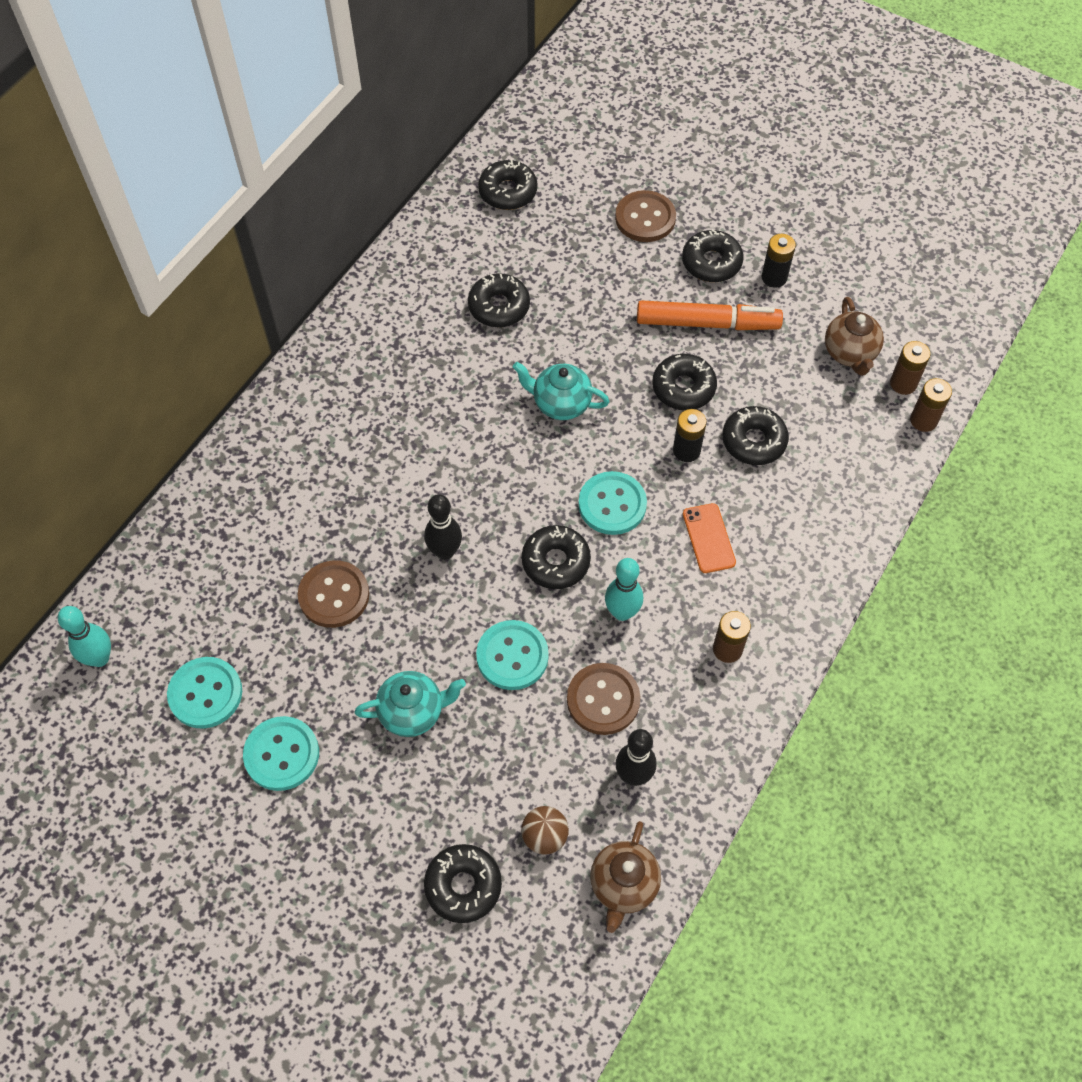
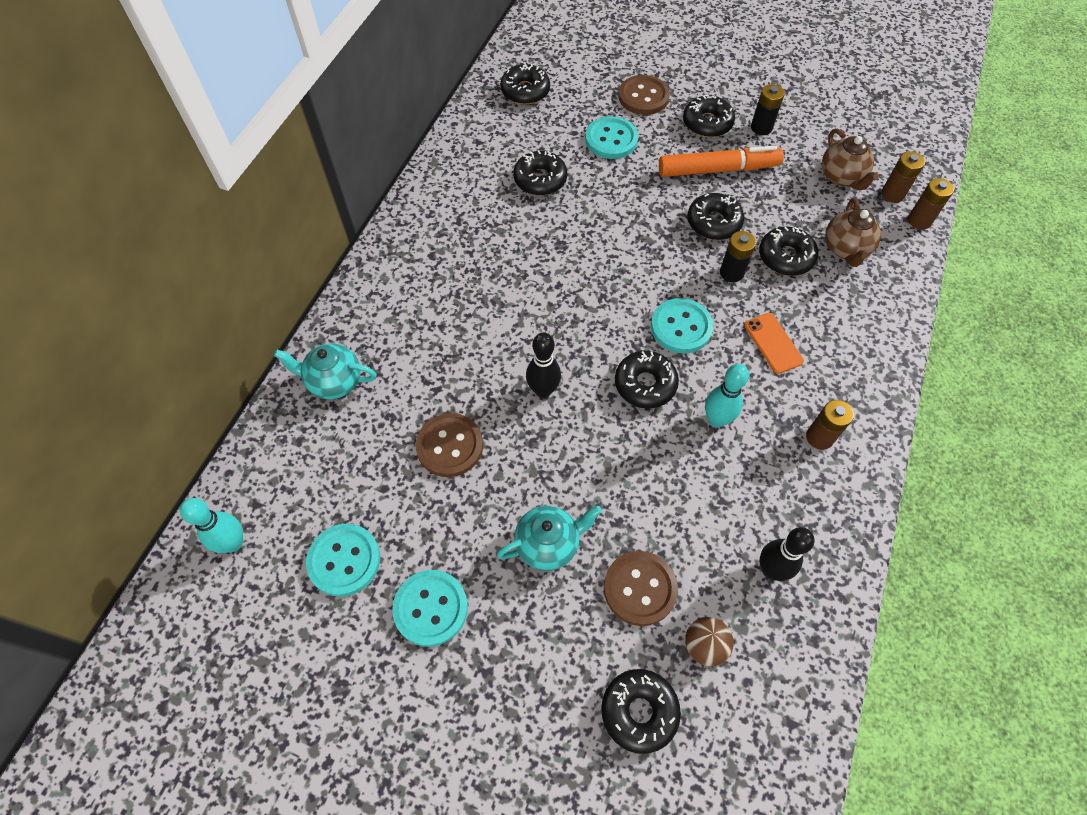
camera: 10 degrees left, 0 degrees up
turquoise button [476,620,549,690] -> turquoise button moved to [585,116,638,159]
turquoise teapot [513,362,610,420] -> turquoise teapot moved to [274,344,377,399]
brown button [567,663,640,735] -> brown button moved to [604,551,678,626]
brown teapot [590,821,661,933] -> brown teapot moved to [825,198,881,267]

